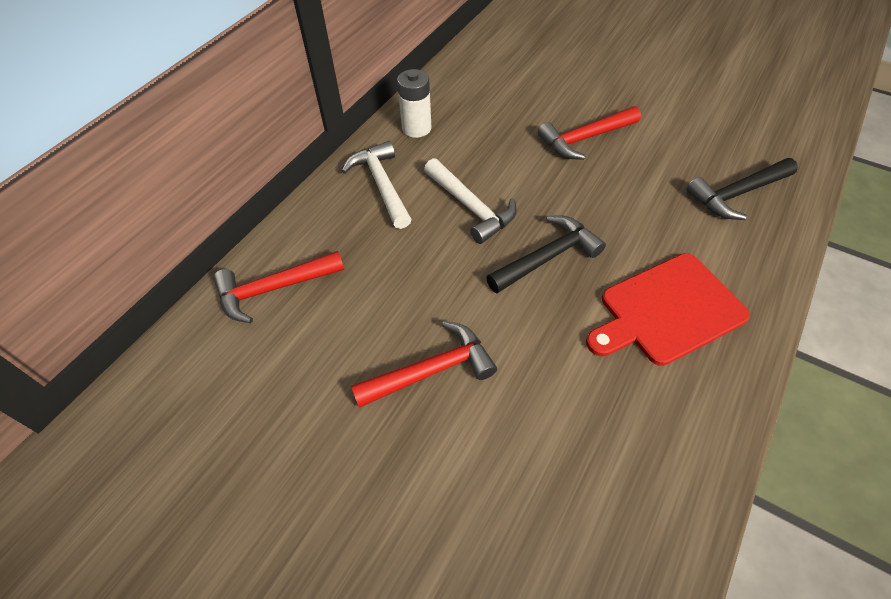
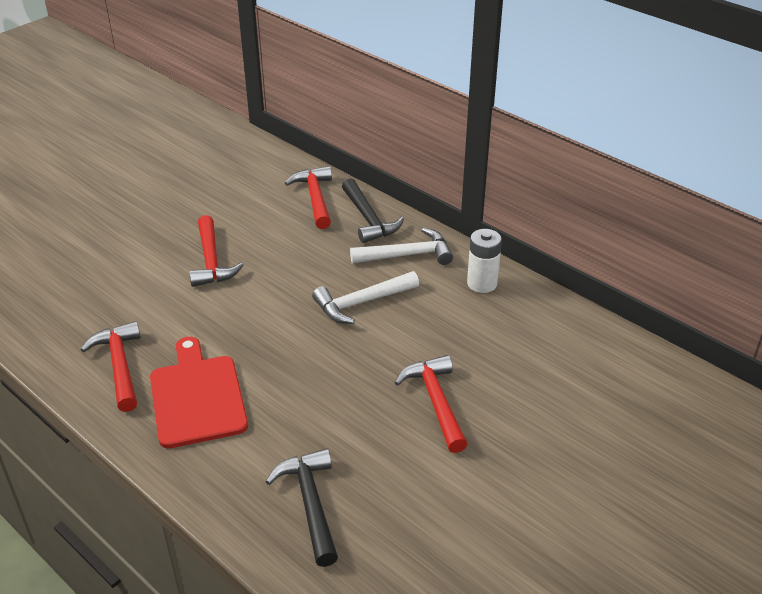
camera: 100 degrees right, 15 degrees down
black hammer [486,215,606,293] -> black hammer moved to [342,179,404,243]
none -> red hammer [80,321,141,412]

